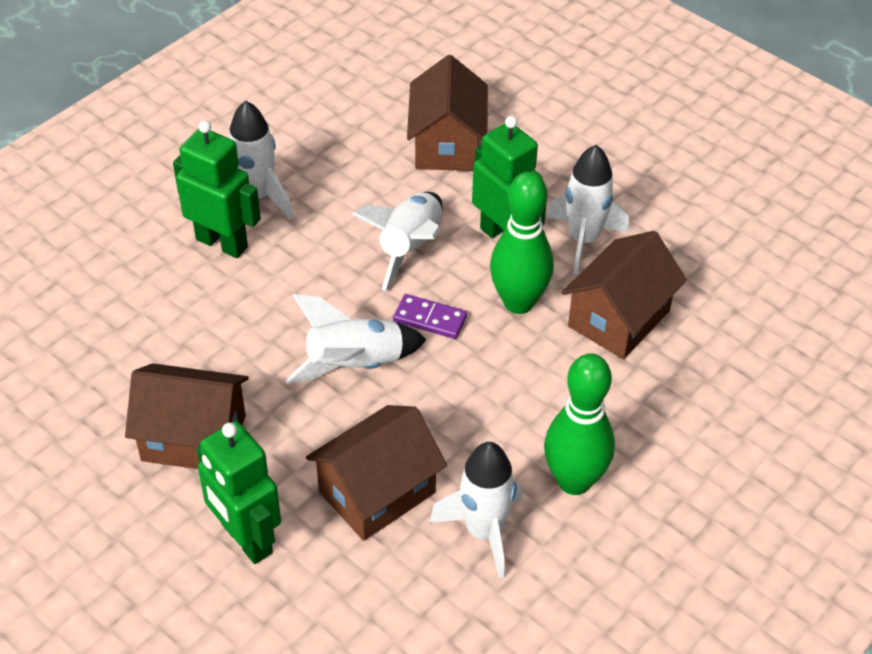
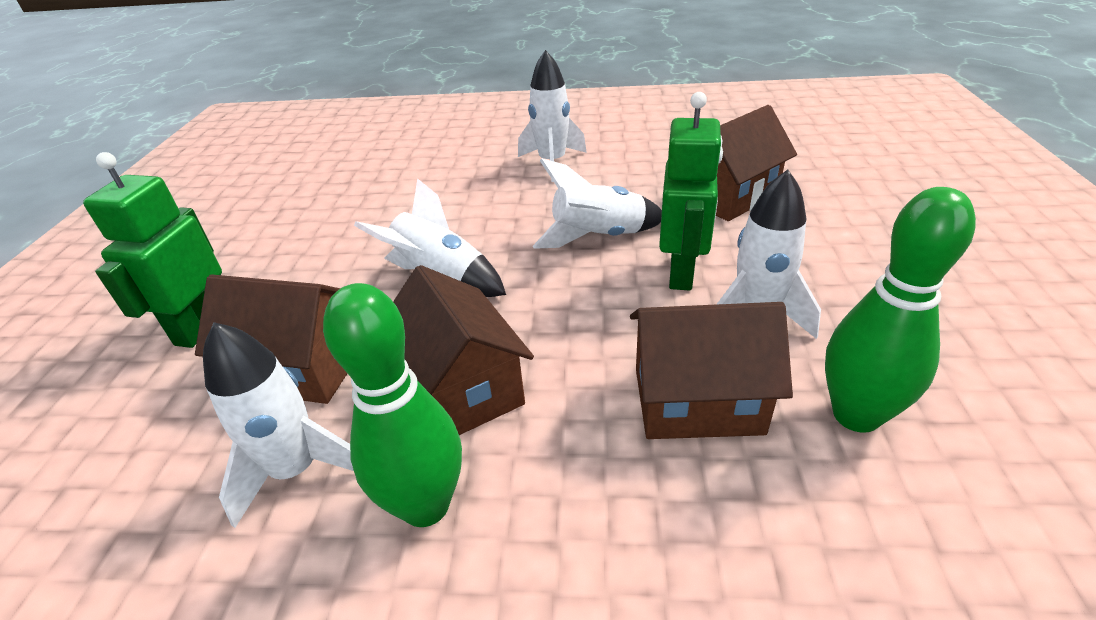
camera: 55 degrees right, 10 degrees down
brown house [125,363,249,469] -> brown house moved to [393,265,534,435]
green robot [173,120,261,258] -> none
purple domino [393,294,467,339] -> none
green bowling pin [490,172,554,314] -> green bowling pin moved to [825,187,976,433]

